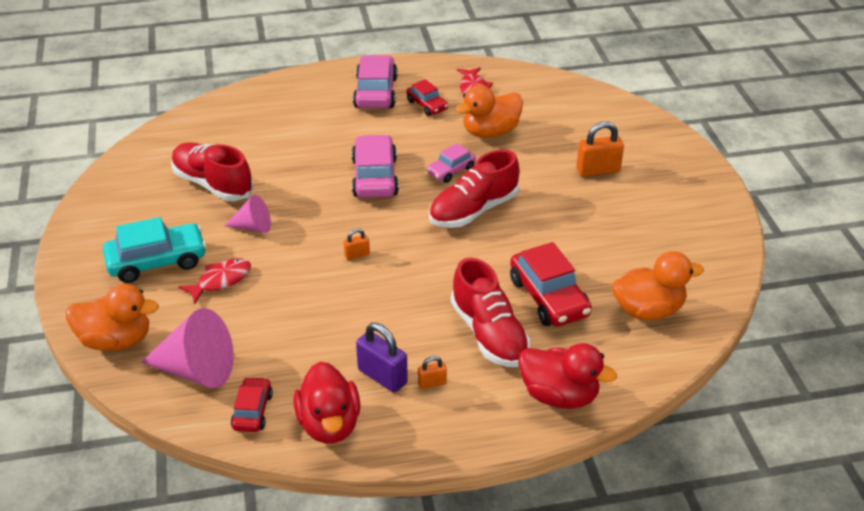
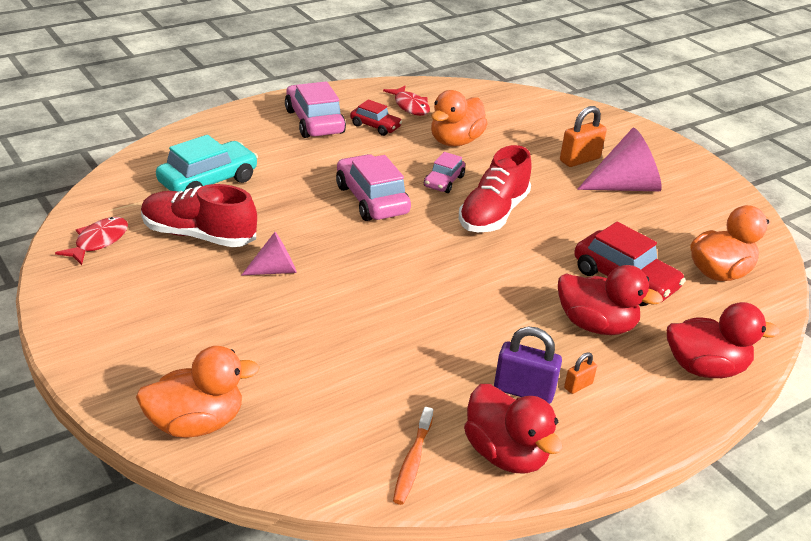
camera: 25 degrees left, 5 degrees down
turquoise car [103,217,206,283] -> turquoise car moved to [156,135,258,192]
pink cone [141,308,234,388] -> pink cone moved to [577,127,662,191]
red fish [178,258,251,304] -> red fish moved to [55,217,128,265]
red car [231,377,273,432] -> orange toothbrush [393,407,433,505]
orange padlock [344,229,370,260] -> none
red shoe [451,257,530,367] -> red duck [558,265,663,335]

